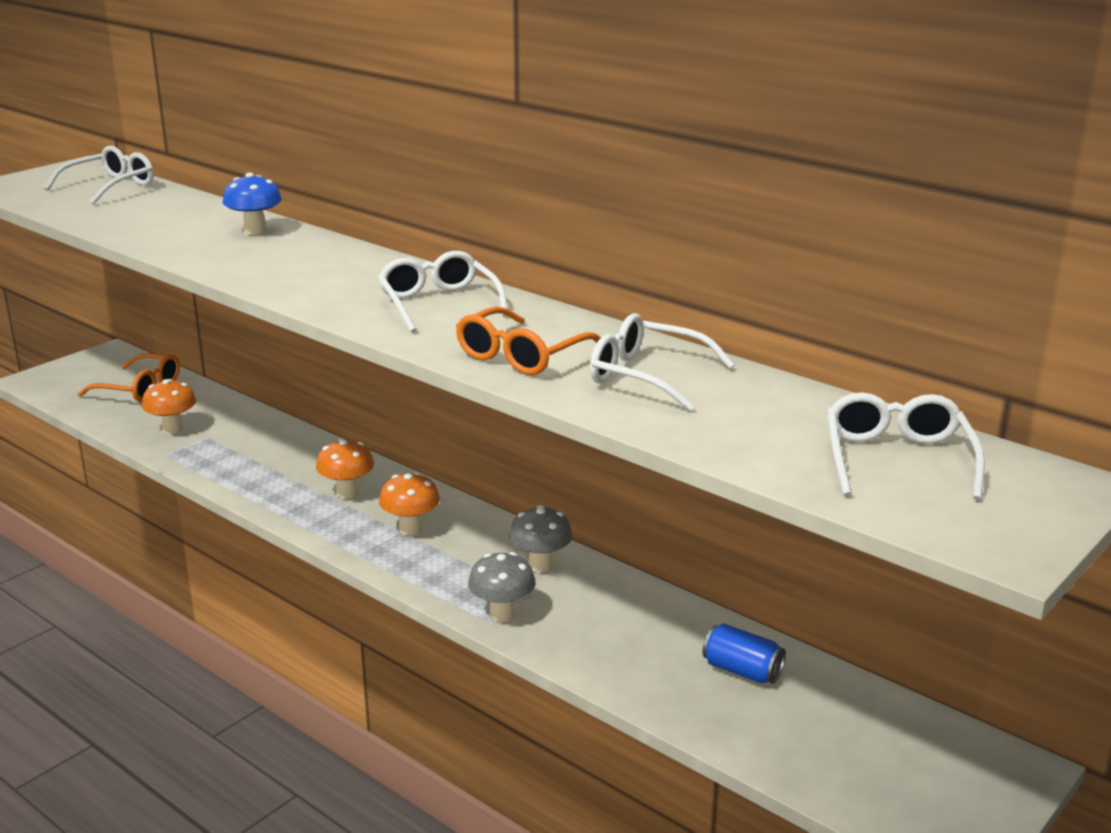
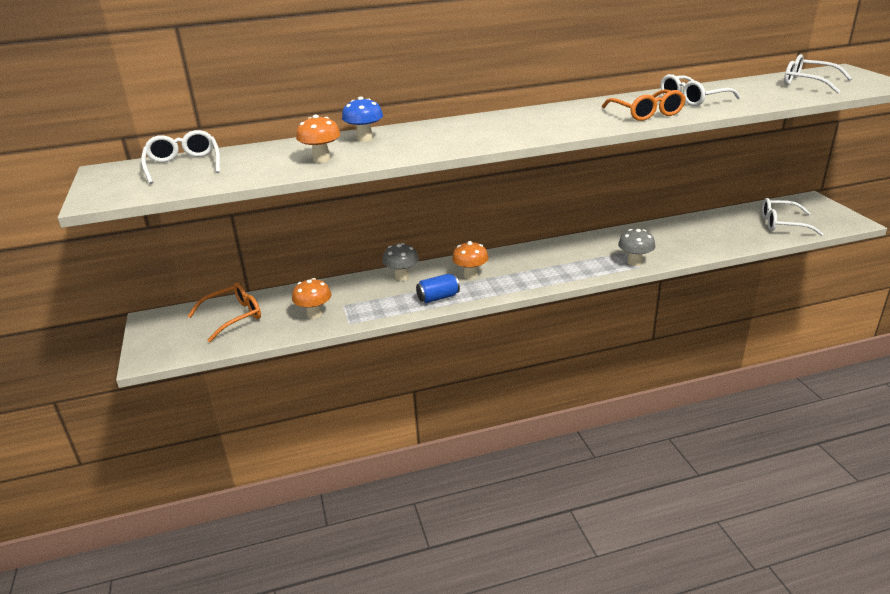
camera: 55 degrees left, 5 degrees up
white glasses [378,251,508,332] -> white glasses moved to [762,198,823,236]
orange mushroom [379,472,440,536] -> orange mushroom moved to [296,114,341,163]
grey mushroom [509,505,573,572] -> grey mushroom moved to [382,243,419,281]
blue can [702,623,786,684] -> blue can moved to [416,274,460,303]

